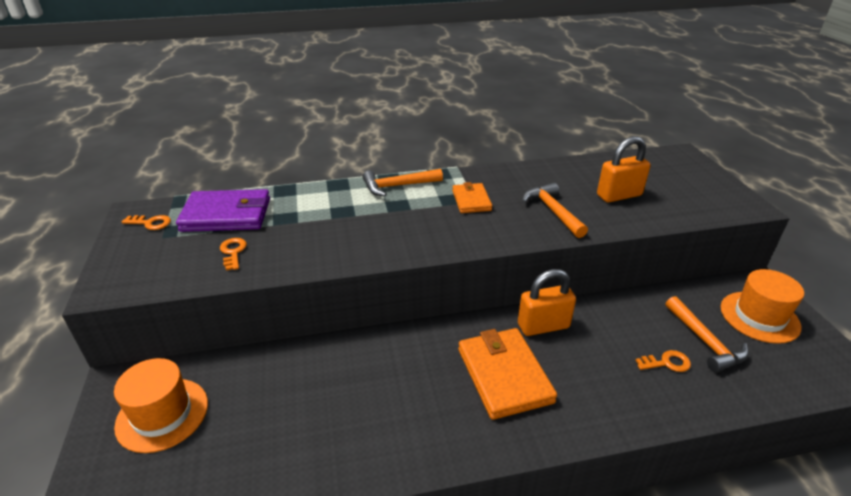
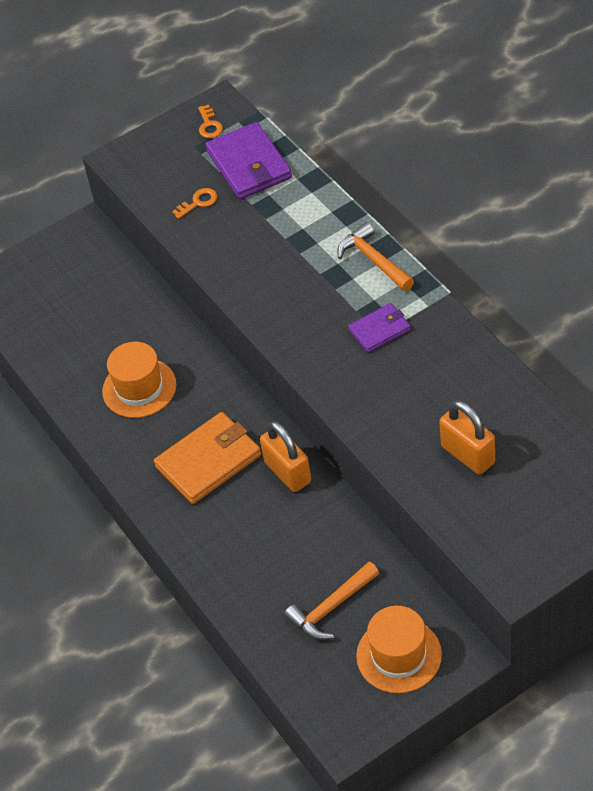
camera: 75 degrees right, 15 degrees up
orange hat [114,358,208,453] -> orange hat moved to [102,342,176,418]
orange wallet [452,182,492,213] -> purple wallet [348,303,411,353]
orange hammer [522,183,588,238] -> none
orange key [635,350,691,372] -> none

